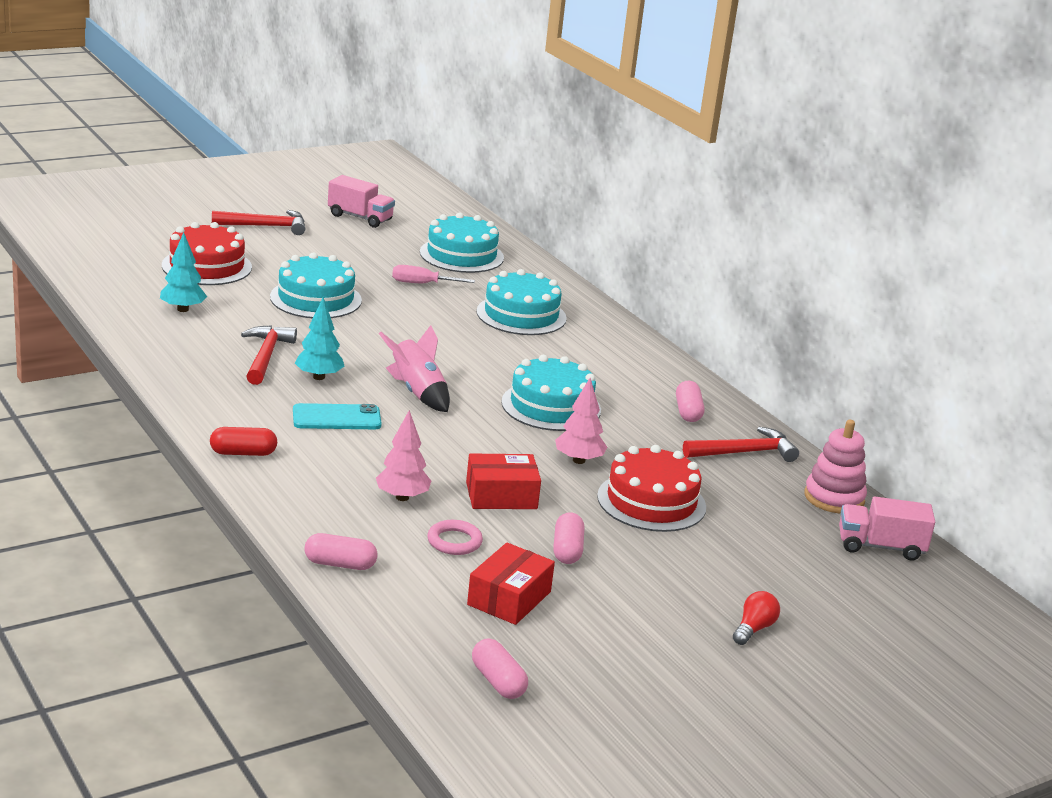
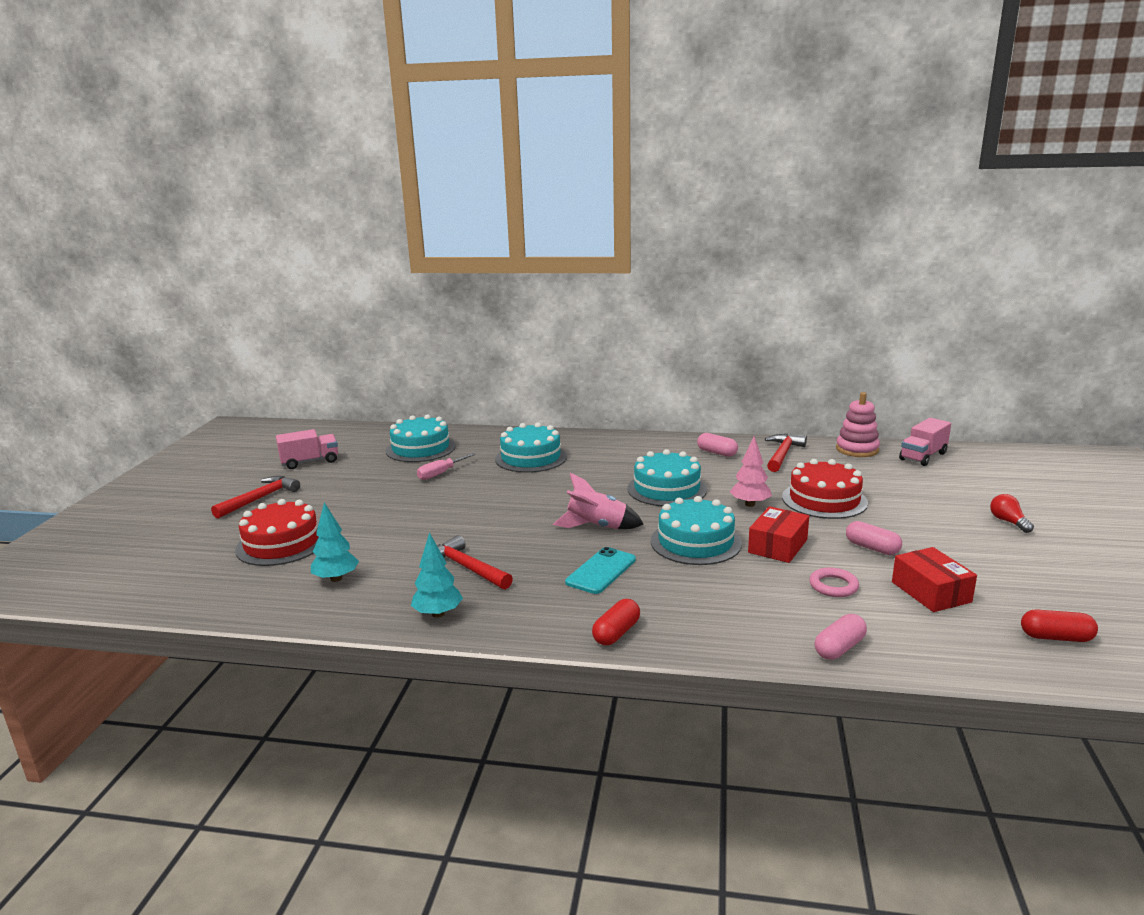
camera: 45 degrees left, 5 degrees down
turquoise cake [270,252,362,318] -> turquoise cake moved to [651,496,742,565]
turquoise tree [295,297,345,380] -> turquoise tree moved to [411,532,463,618]
pink tree [376,410,431,501] -> none
pink capsule [472,638,528,699] -> red capsule [1021,609,1098,642]

